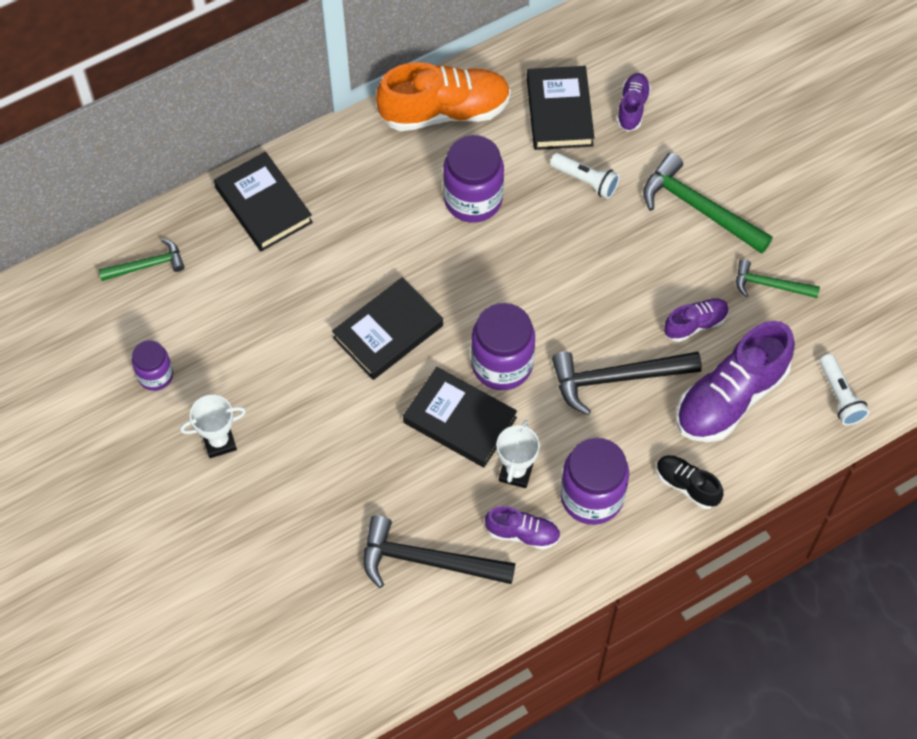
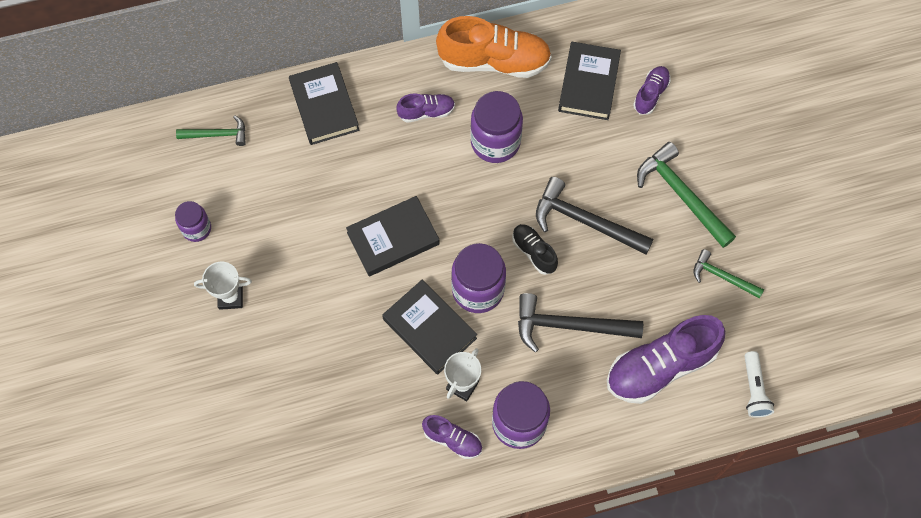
camera: 15 degrees right, 5 degrees up
black hammer [363,515,515,588] -> black hammer moved to [536,177,654,255]
white flashlight [550,153,620,199] -> none
black shoe [656,455,723,509] -> black shoe moved to [512,224,558,275]
purple shoe [664,298,729,342] -> purple shoe moved to [396,93,455,123]

